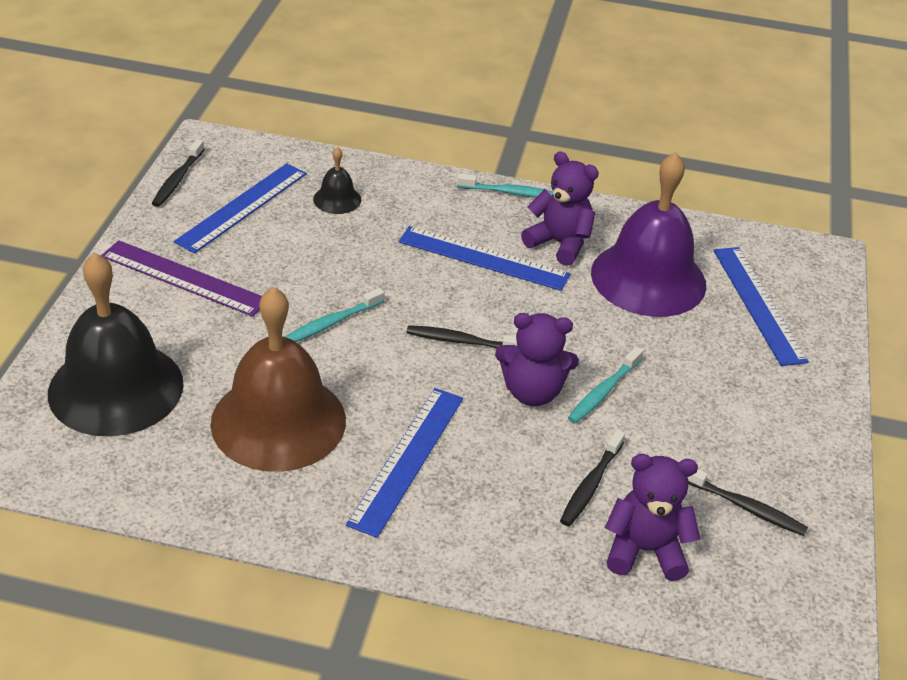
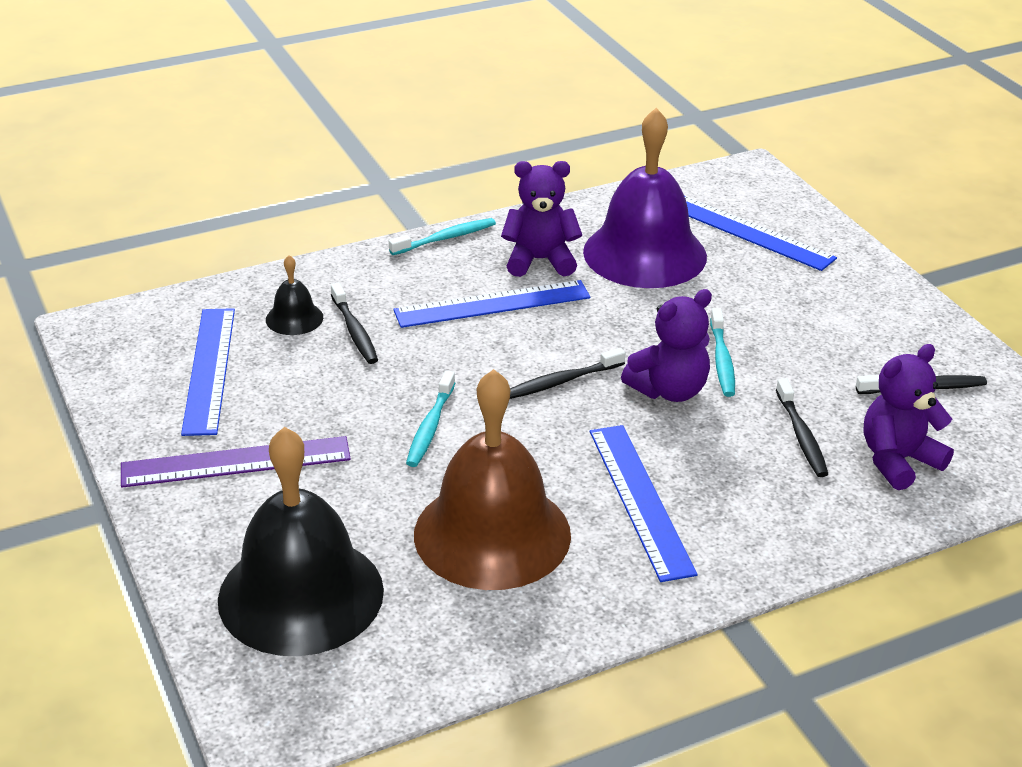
camera: 35 degrees left, 5 degrees down
black toothbrush [152,139,205,207] -> black toothbrush moved to [331,282,378,364]

